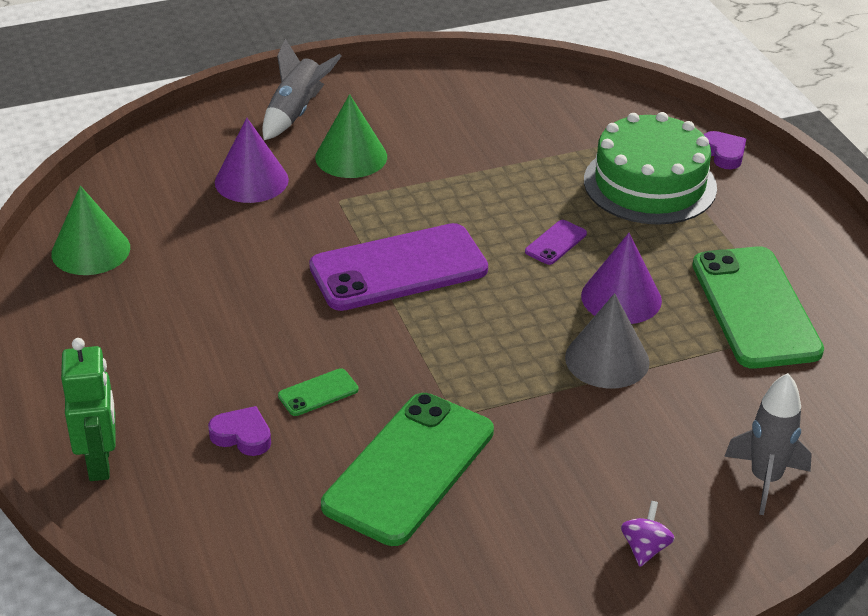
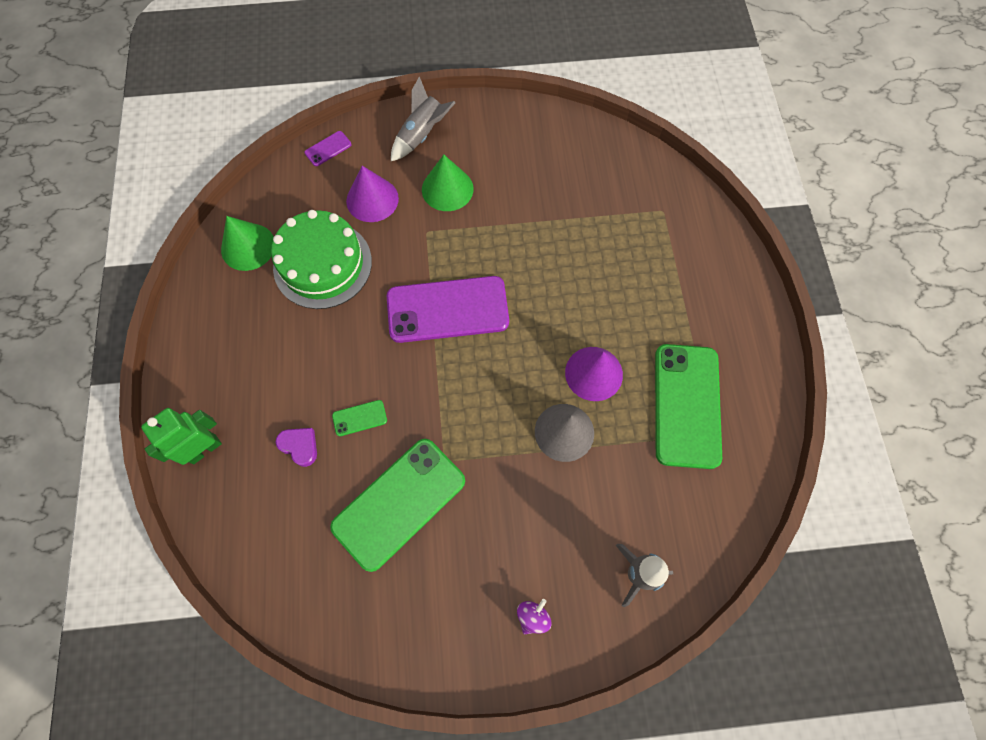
camera: 15 degrees right, 30 degrees up
green robot [61,338,116,481] -> green robot turned 135 degrees counterclockwise [141,408,222,465]
purple phone [525,220,587,265] -> purple phone moved to [305,131,351,166]
green cake [584,112,717,225] -> green cake moved to [271,210,372,309]
purple heart [703,131,746,169] -> none

